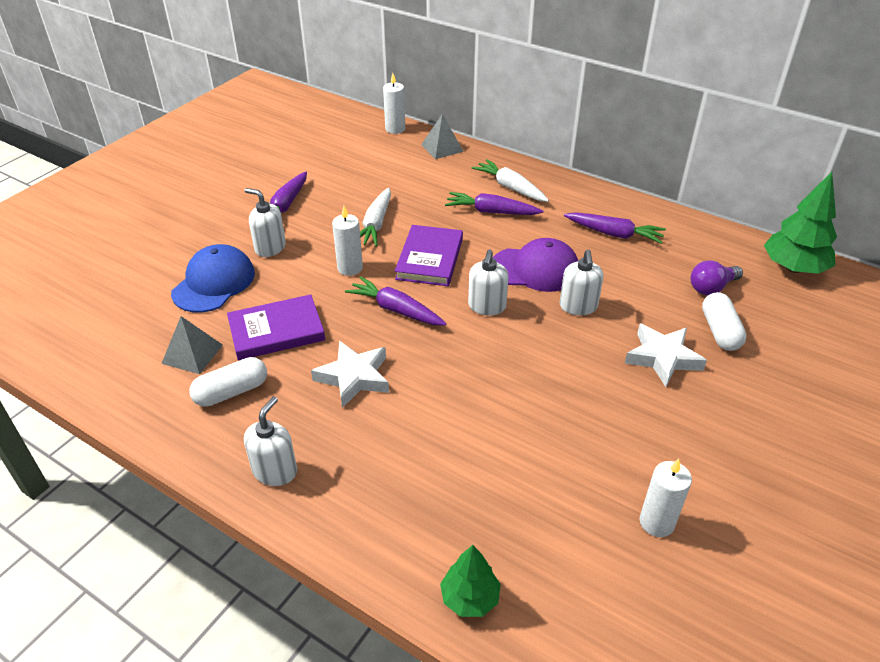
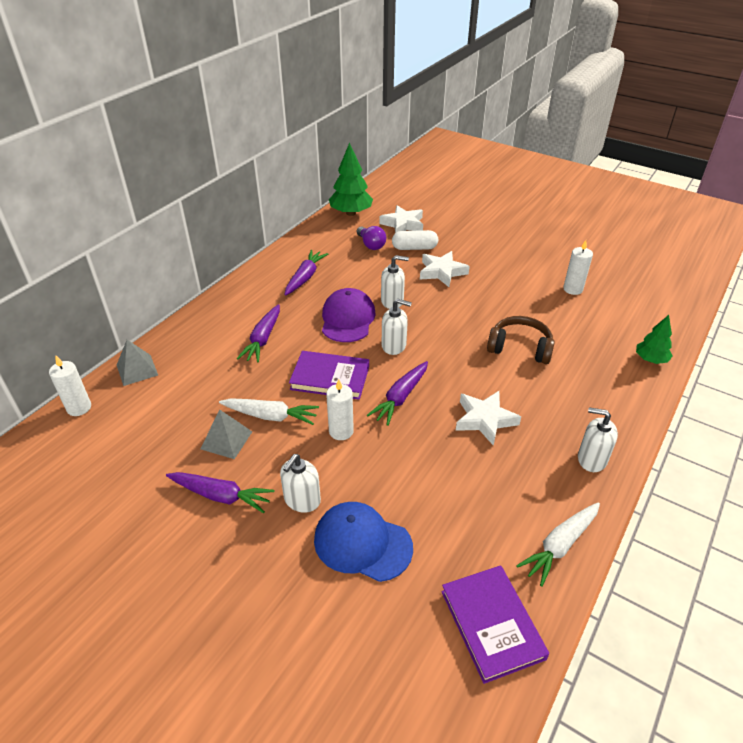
camera: 90 degrees left, 0 degrees up
grey pyramid [161,316,223,374] -> grey pyramid moved to [201,409,252,459]
white capsule [189,357,267,407] -> none
purple book [227,294,325,361] -> purple book moved to [441,565,549,684]
white carrot [472,159,549,202] -> white carrot moved to [516,502,600,587]
none -> white star [380,205,423,233]
none -> brown headphones [487,316,555,364]

